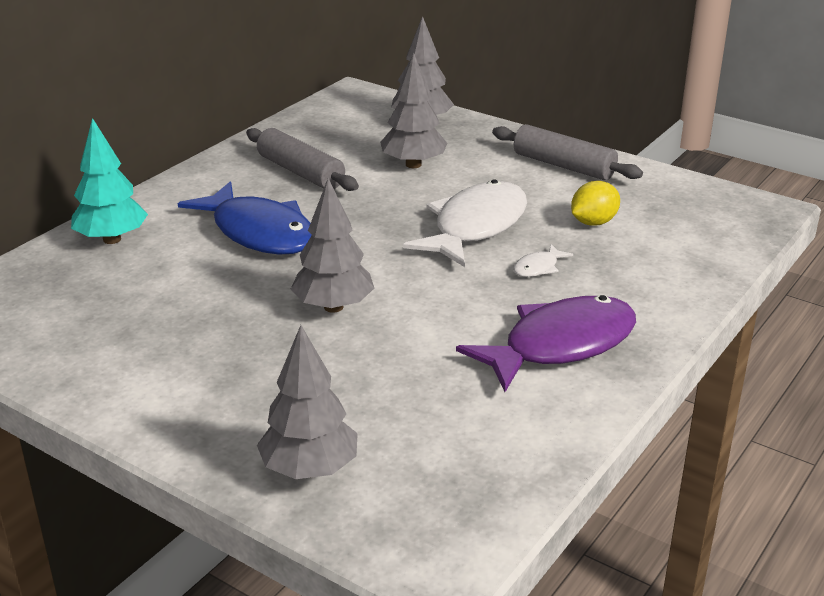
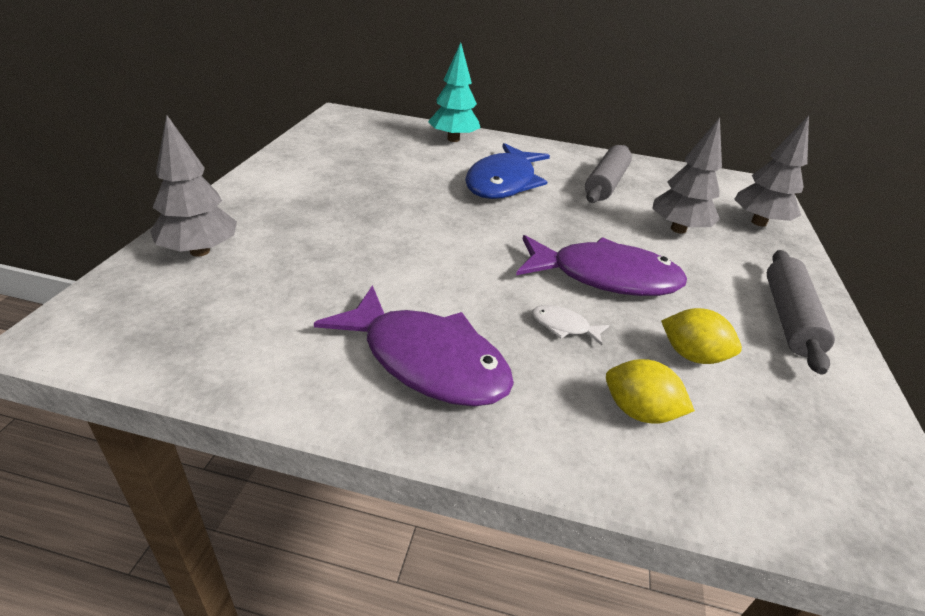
camera: 65 degrees right, 5 degrees up
grey tree [291,178,374,313] -> none
white fish [403,179,527,267] -> purple fish [516,235,687,296]
none -> yellow lemon [606,359,695,424]

